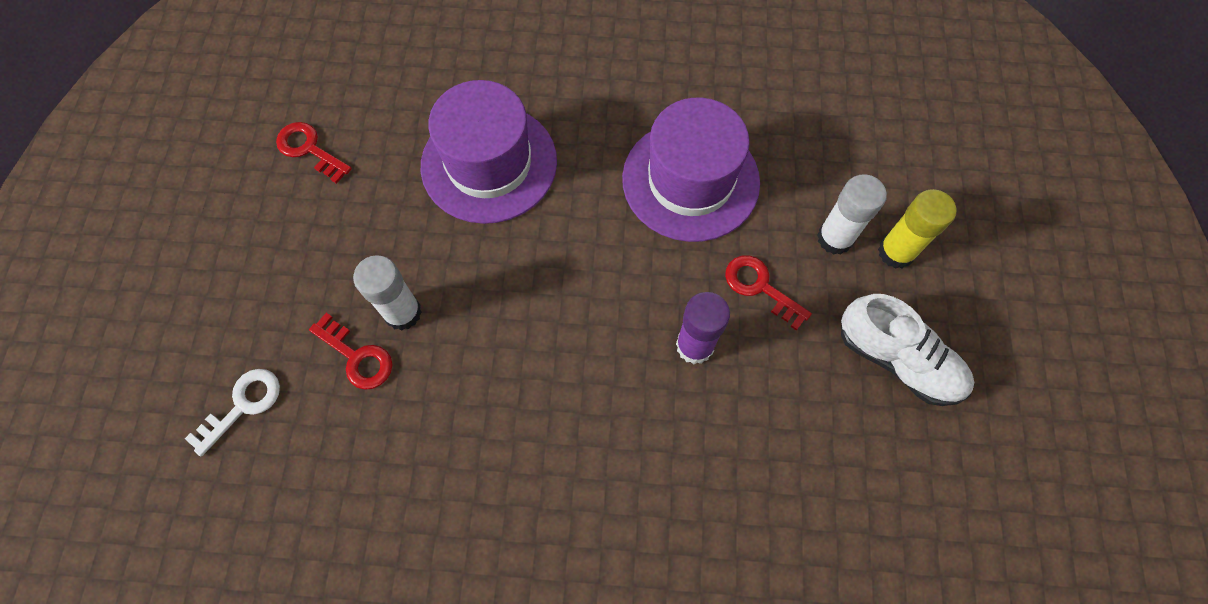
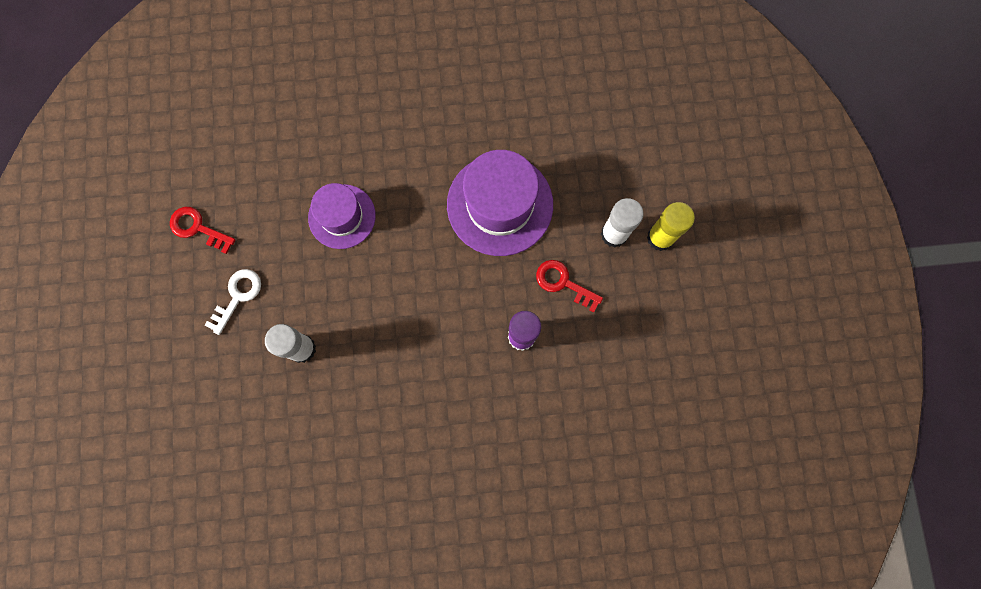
camera: 10 degrees left, 10 degrees up
white key [185,369,280,456] -> white key moved to [204,269,261,335]
red key [309,313,393,390] -> none
purple hat [421,80,557,224] -> purple hat [308,183,376,249], size x0.63
white shoe [841,294,974,406] -> none

